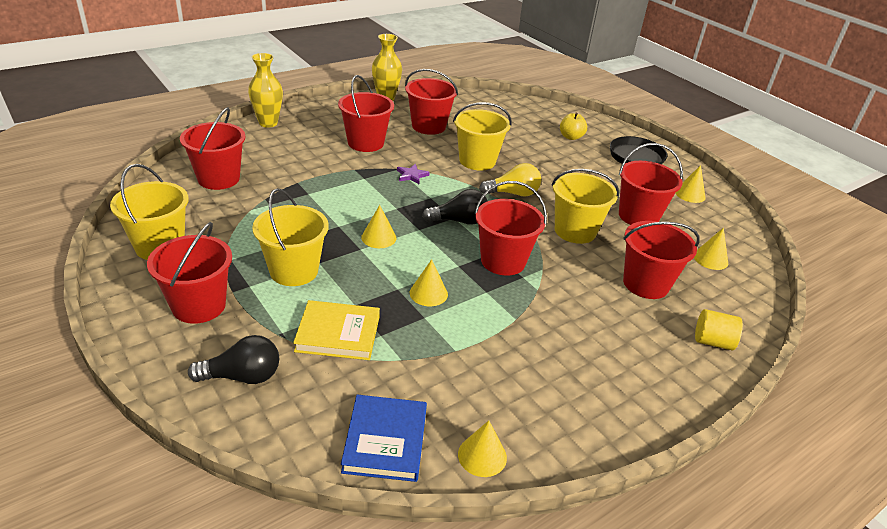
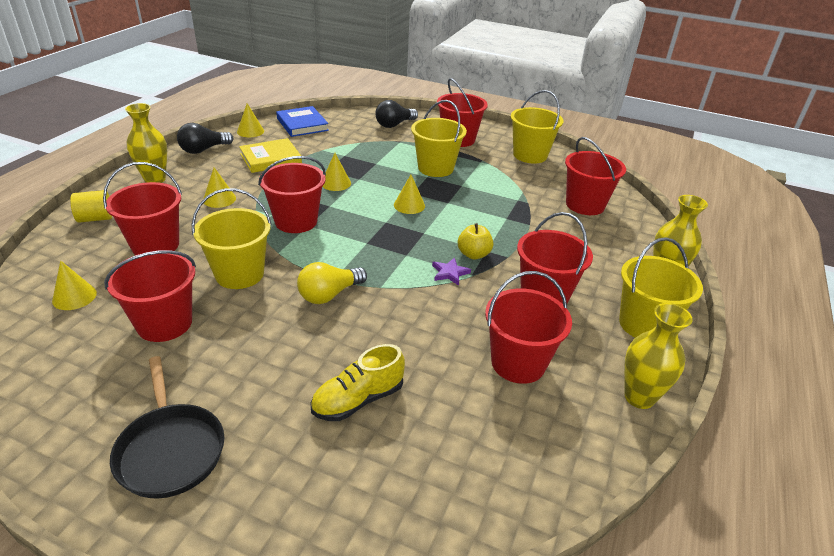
camera: 150 degrees right, 0 degrees up
yellow book [293,300,380,360] -> yellow book moved to [239,138,302,173]
black light bulb [422,189,488,225] -> black light bulb moved to [177,123,233,154]
yellow bucket [453,102,512,170] -> yellow bucket moved to [619,237,703,338]
yellow apple [560,113,587,140] -> yellow apple moved to [458,223,493,259]
yellow cone [676,165,706,203] -> yellow cone moved to [203,167,236,208]
none -> yellow vase [125,103,167,183]
none -> yellow shoe [310,344,405,421]

